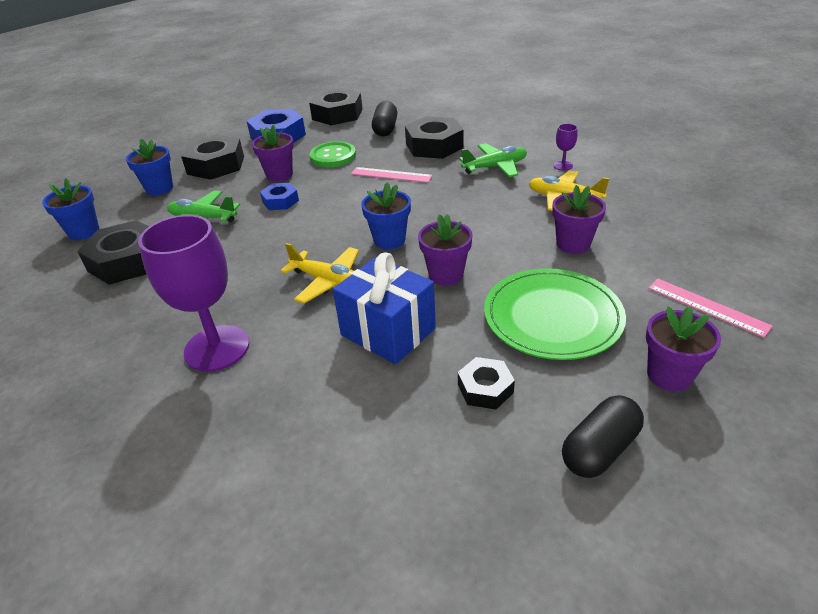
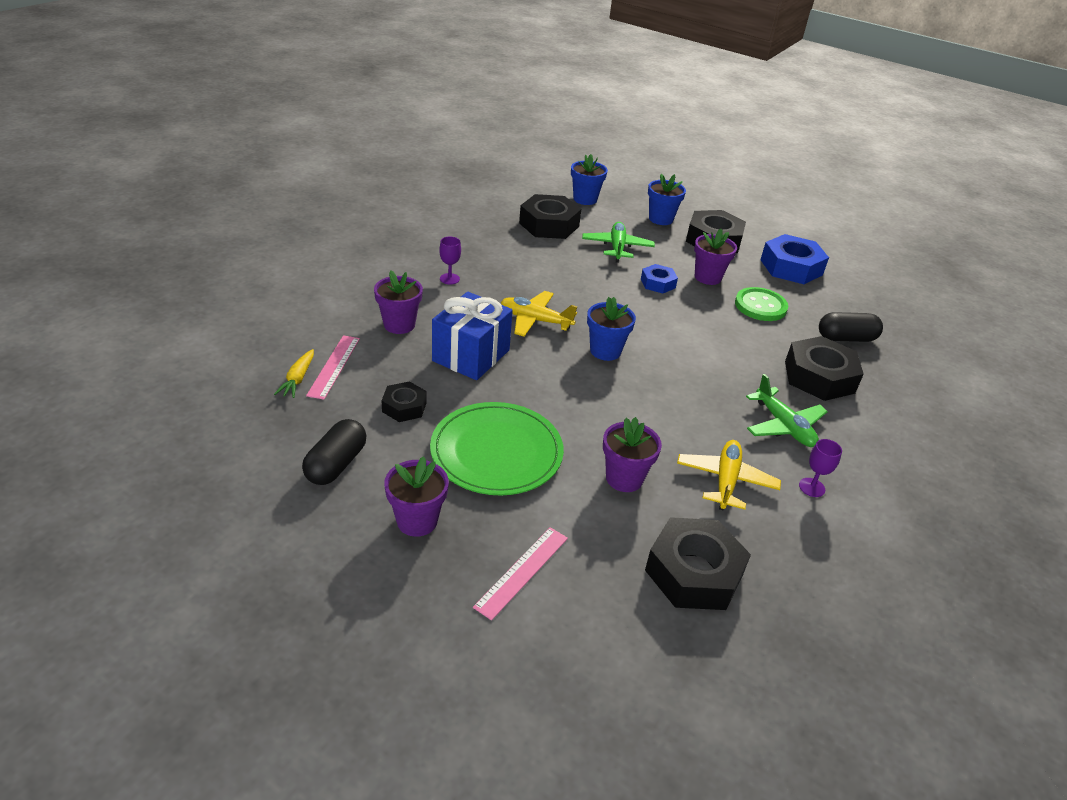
camera: 75 degrees right, 0 degrees up
purple goblet [138,215,249,372] -> purple goblet [439,237,461,285], size x0.42
yellow plane [281,243,359,304] -> yellow plane turned 90 degrees clockwise [501,291,577,337]
black nut [309,88,363,125] -> black nut moved to [645,517,751,610]
pink ruler [351,167,433,183] -> pink ruler moved to [306,335,360,400]
purple flower pot [418,214,472,286] -> purple flower pot moved to [374,270,423,334]
black capsule [562,395,644,478] -> black capsule turned 75 degrees clockwise [302,419,367,485]
none -> yellow carrot [274,349,314,398]

